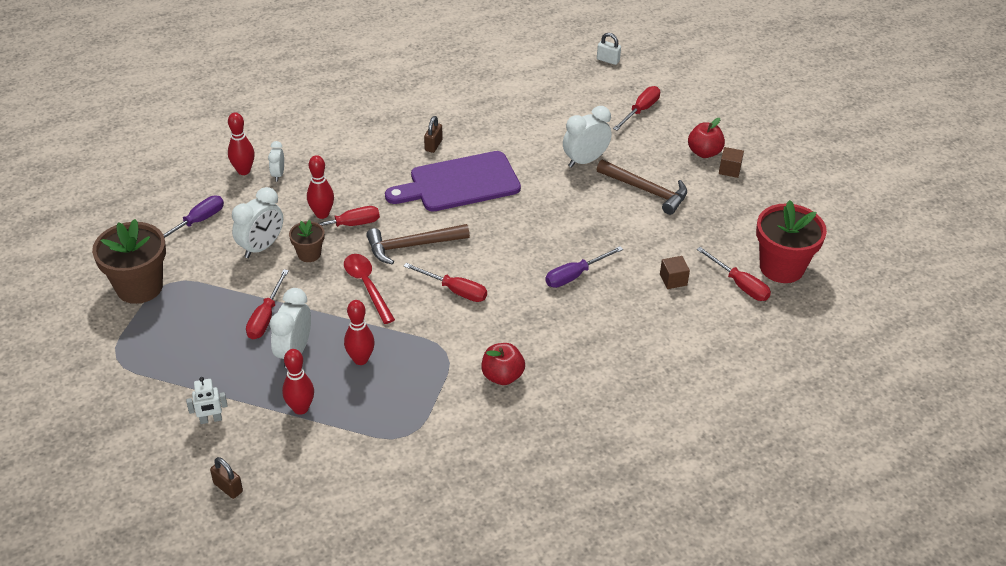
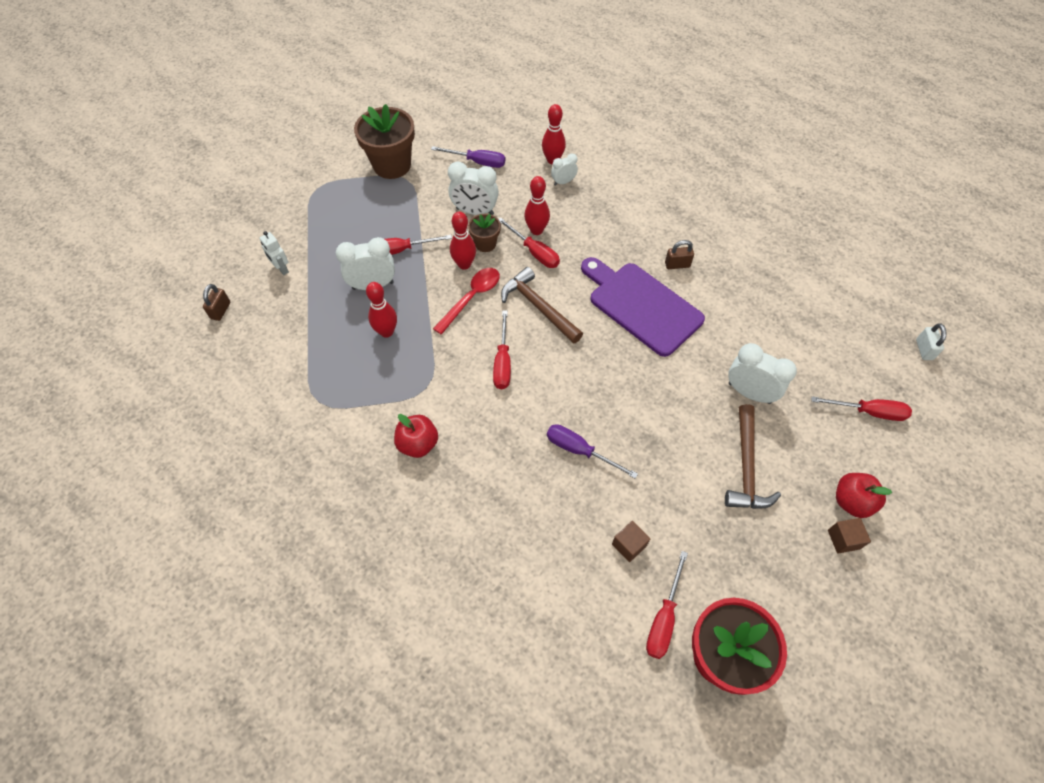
camera: 65 degrees right, 15 degrees up
red bowling pin [282,349,314,415] -> red bowling pin moved to [450,212,476,270]

